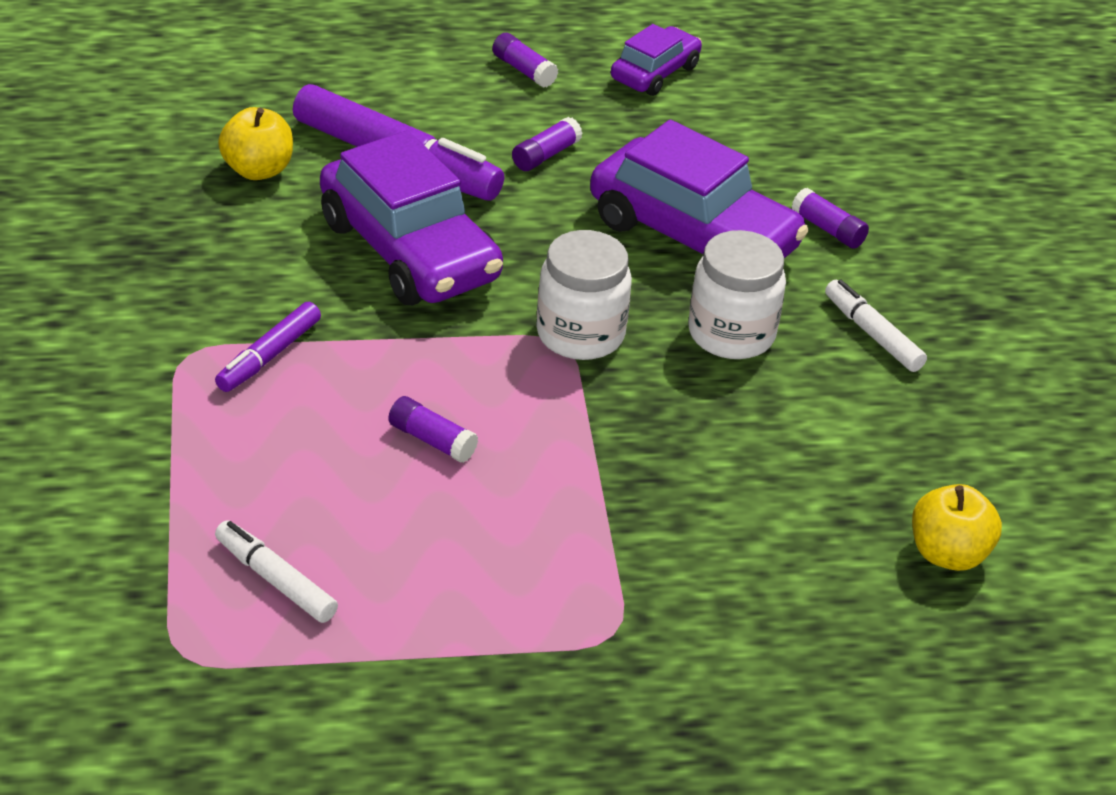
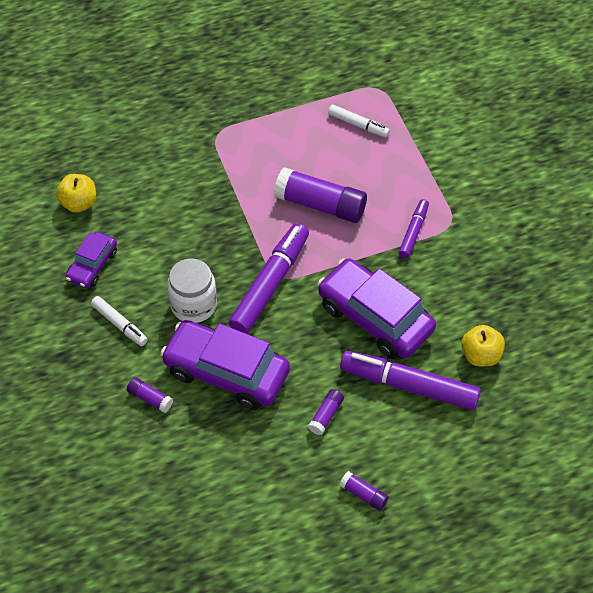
camera: 170 degrees right, 15 degrees up
purple glue stick [388,396,478,463] -> purple glue stick [274,168,367,223], size x2.11
white jar [536,230,632,360] -> purple marker [229,223,309,334]
purple car [611,24,702,96] -> purple car moved to [66,232,117,288]

